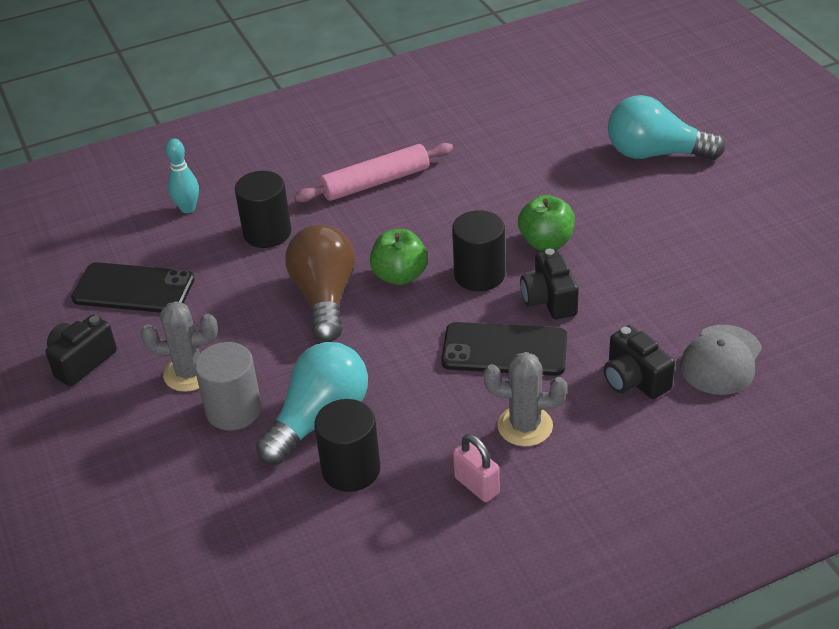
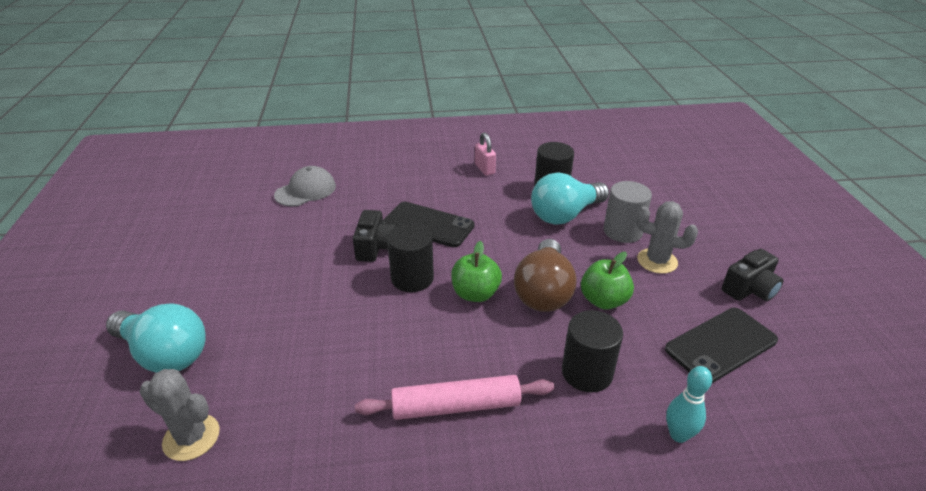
camera: 165 degrees left, 5 degrees down
black phone [71,262,195,313] -> black phone turned 60 degrees counterclockwise [665,308,778,383]
grey cactus [484,352,567,446] -> grey cactus moved to [139,369,220,461]
green apple [518,195,575,251] -> green apple moved to [581,252,634,310]
black camera [603,325,675,399] -> none

